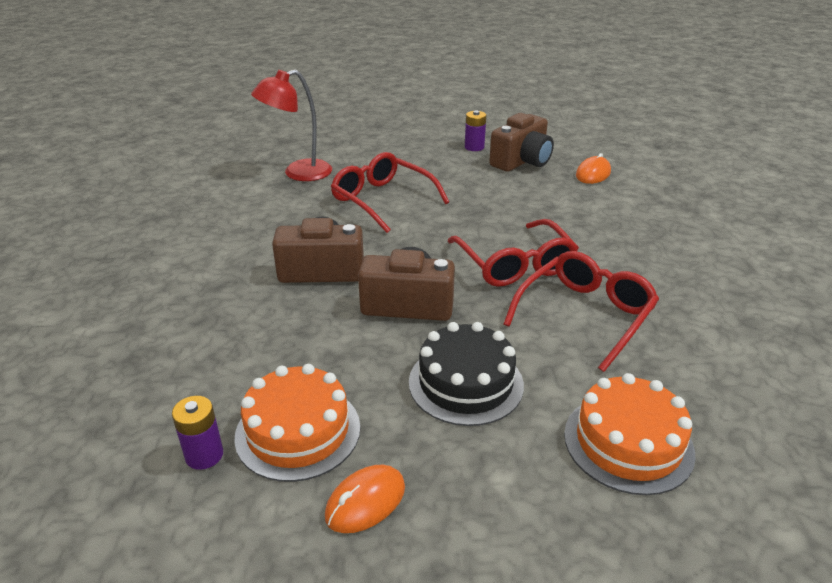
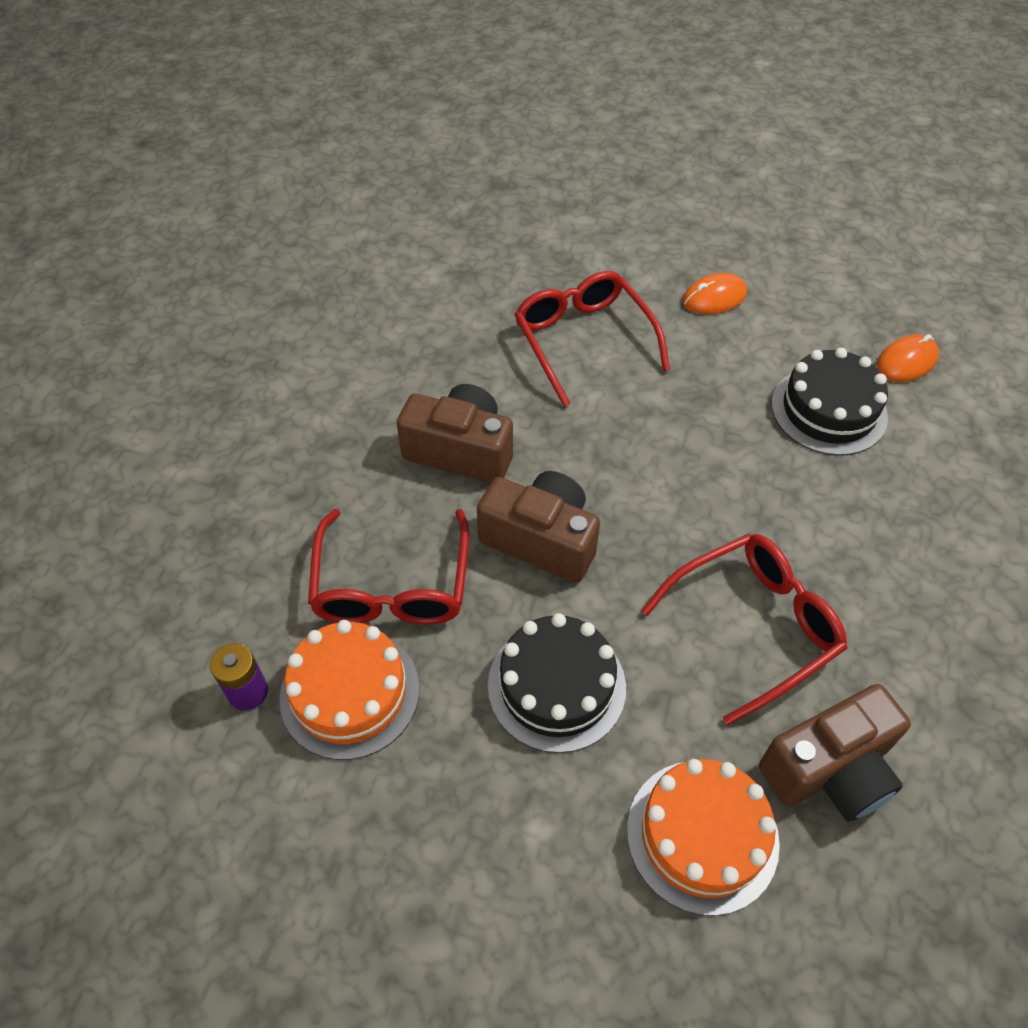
camera: 20 degrees right, 20 degrees up
red lamp [251,70,332,181] -> none
orange mouse [325,465,405,533] -> orange mouse moved to [682,273,747,315]
red glasses [448,219,579,287] -> red glasses moved to [308,509,469,625]
purple battery [465,111,486,151] -> none
brown camera [489,113,554,172] -> brown camera moved to [759,684,911,822]
none -> black cake [772,348,888,456]

